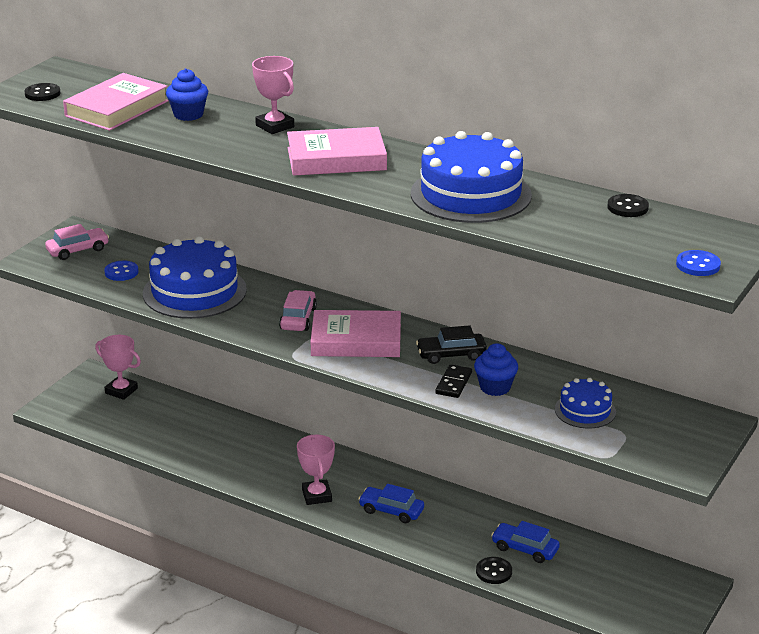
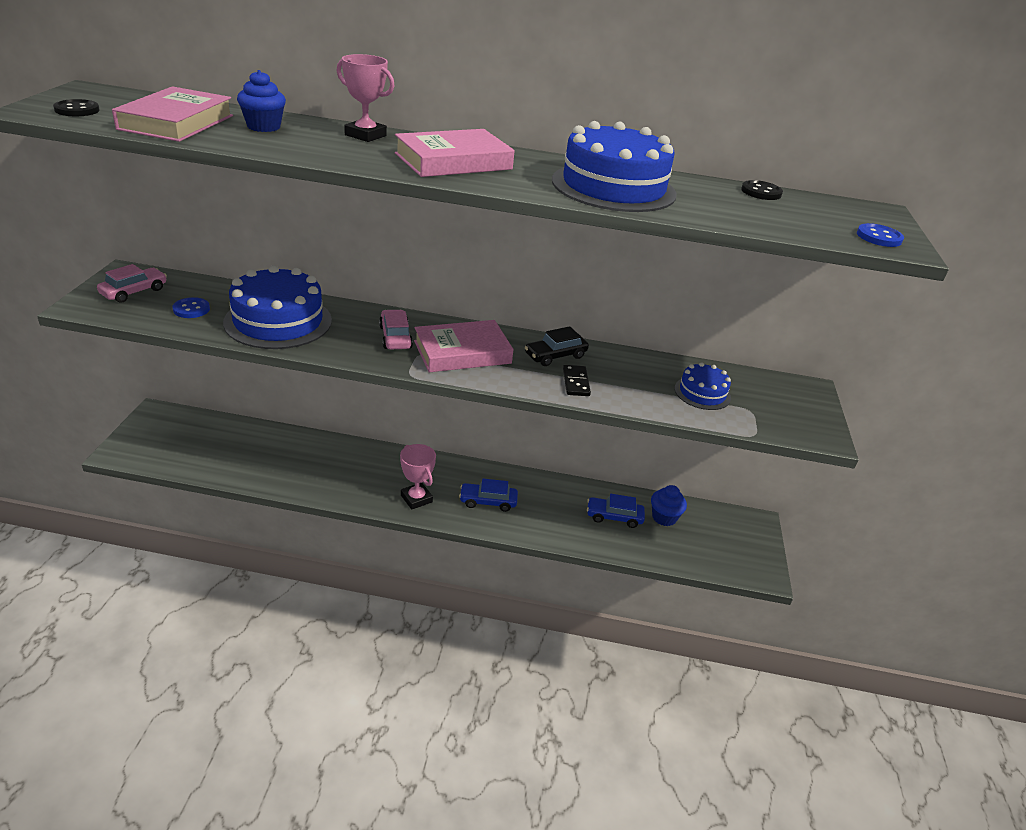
camera: 25 degrees left, 5 degrees up
pink trophy [95,335,141,400] -> none
blue cupcake [474,343,518,396] -> blue cupcake moved to [651,485,687,526]
black button [476,557,512,584] -> none

